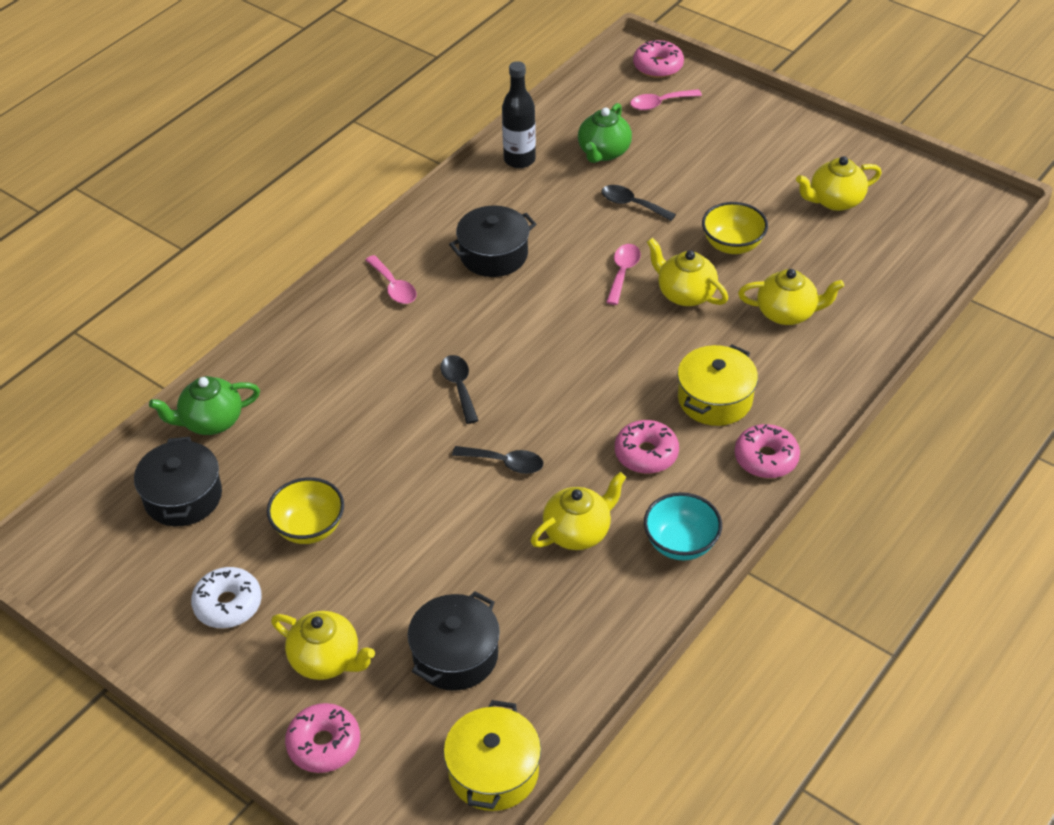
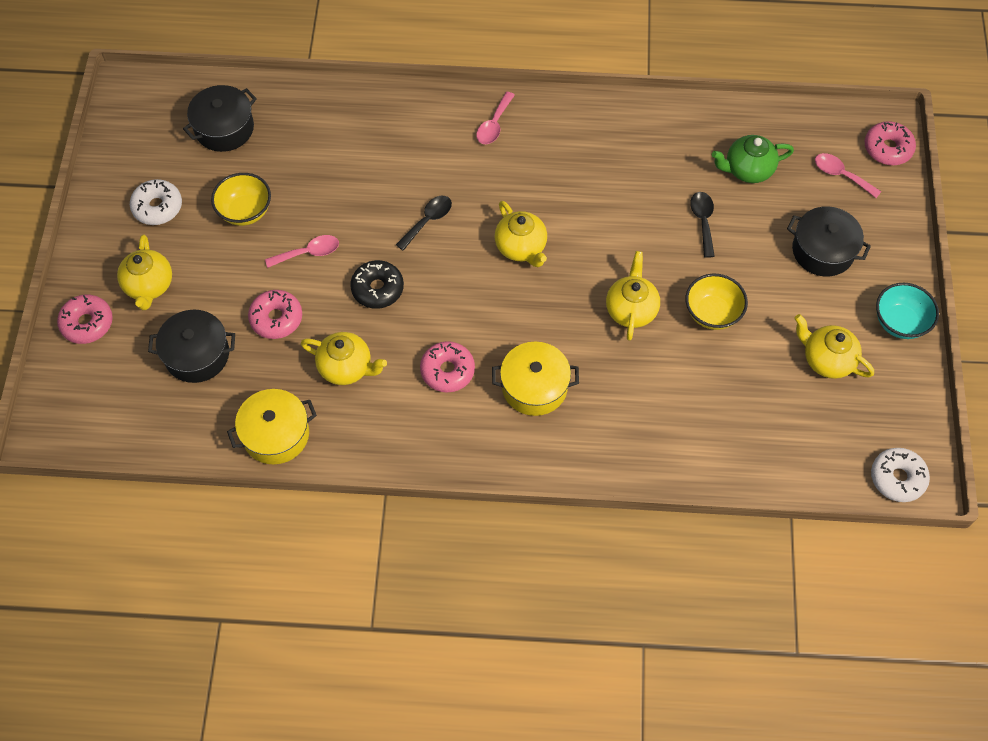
camera: 55 degrees right, 15 degrees up
green teapot [149,376,260,435] -> none
yellow pot [444,700,541,811] -> yellow pot moved to [227,389,317,464]
black pot [449,206,536,277] -> black pot moved to [787,206,871,277]
black spoon [452,446,543,474] -> black donut [350,260,404,309]
black bottle [502,61,536,168] -> none
pink spoon [606,244,641,305] -> pink spoon moved to [265,235,339,268]
turquoise bowl [644,492,722,560] -> turquoise bowl moved to [876,283,939,339]
pink donut [734,424,800,478] -> pink donut moved to [248,290,302,339]
yellow teapot [738,269,844,325] -> yellow teapot moved to [495,201,547,267]
none -> white donut [871,448,930,502]

